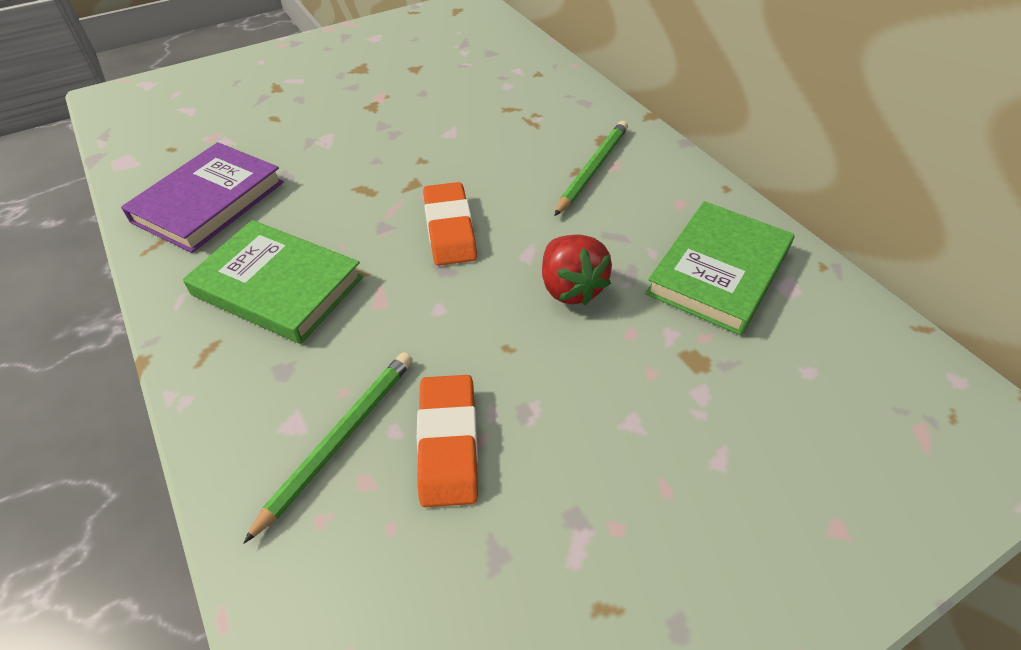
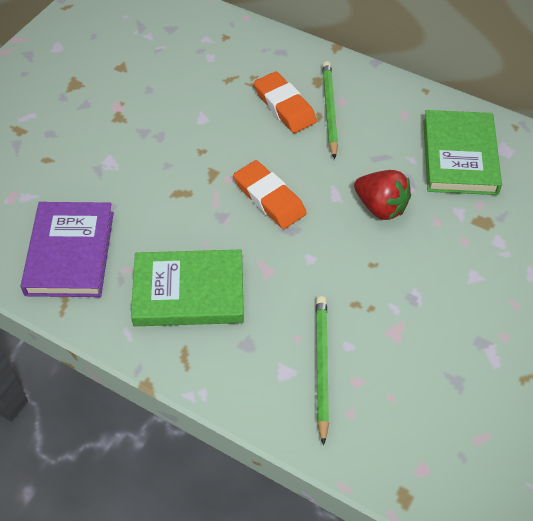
camera: 30 degrees left, 5 degrees up
orange eraser [417,375,478,507] -> orange eraser moved to [254,71,317,133]

